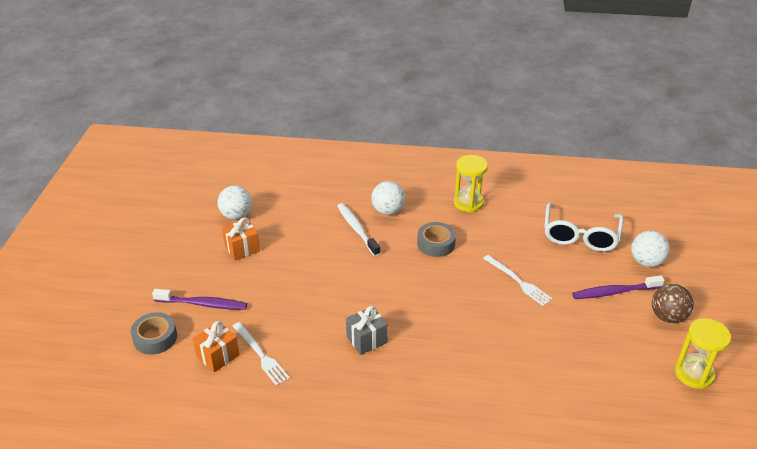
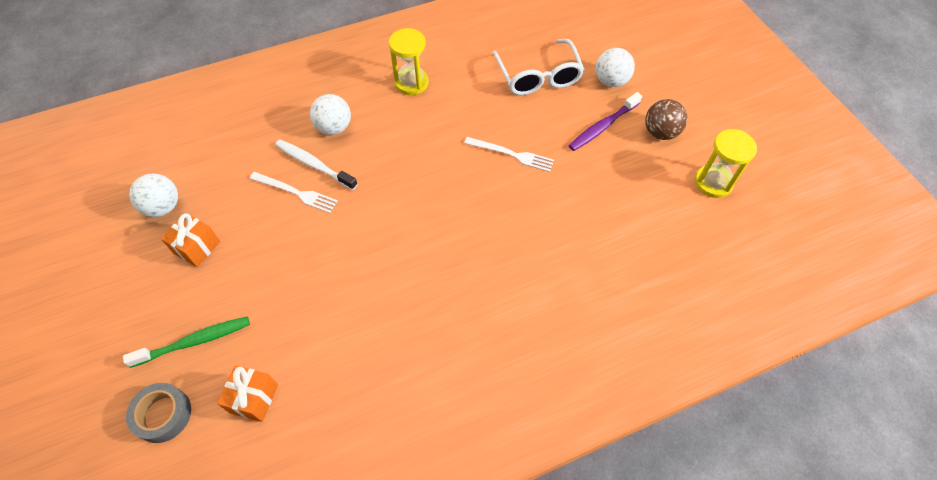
camera: 30 degrees left, 20 degrees up
purple toothbrush [152,289,247,310] -> green toothbrush [123,316,250,368]
white fork [233,322,290,386] -> white fork moved to [250,172,338,213]
grey gift [346,306,388,355] -> none
grey tape [417,222,456,257] -> none

